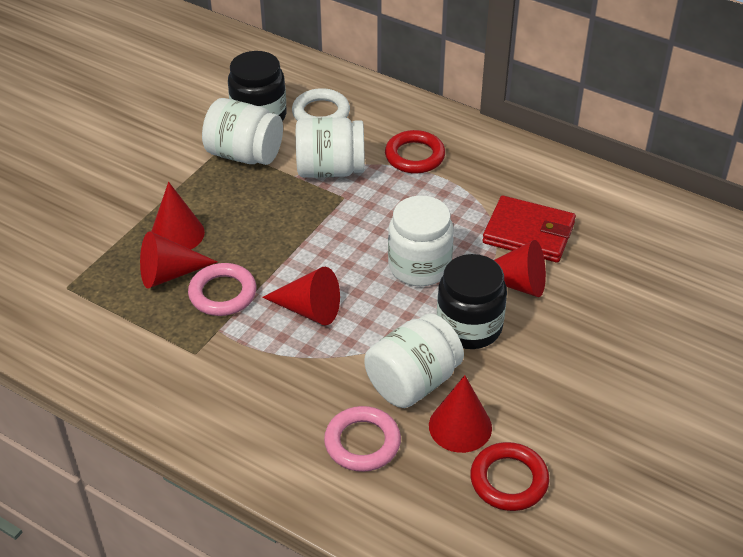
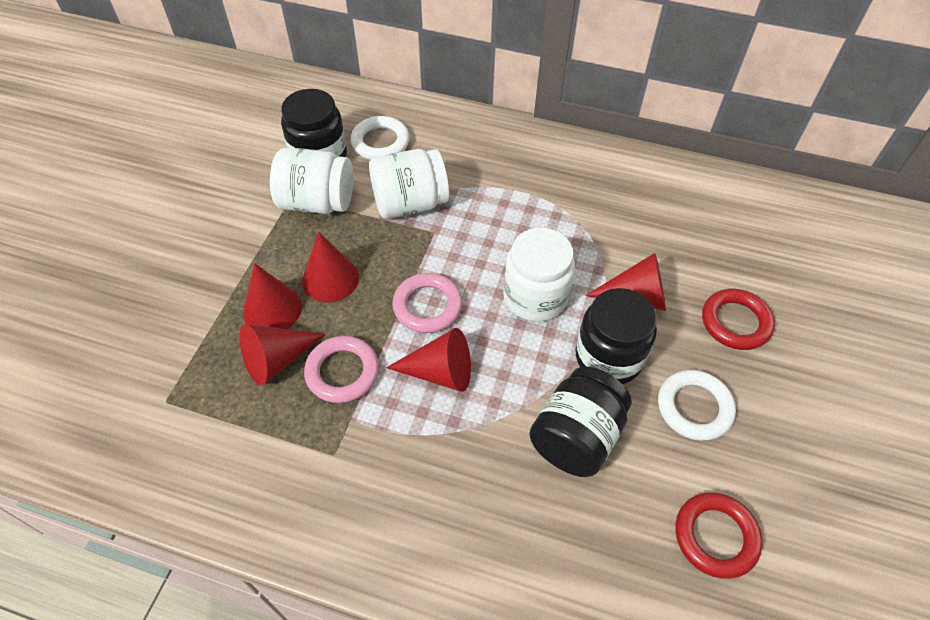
camera: 15 degrees left, 10 degrees up
pink ring [324,406,401,472] -> pink ring moved to [392,273,462,333]
white jar [365,313,464,408] -> black jar [529,367,632,477]
red ring [385,130,445,174] -> red ring moved to [702,289,775,350]
red cone [429,375,492,453] -> red cone moved to [302,232,359,302]
red wallet [483,196,576,263] -> none
none -> white ring [658,370,736,441]

